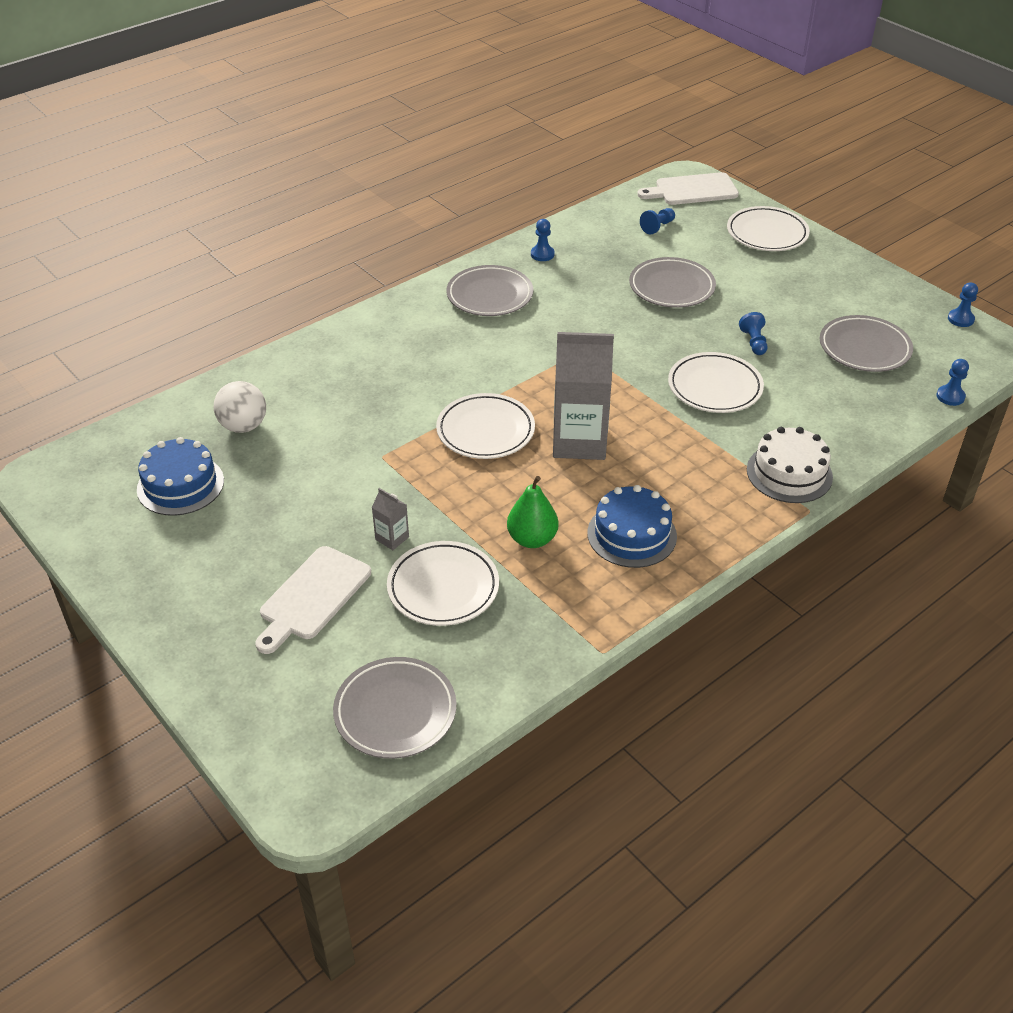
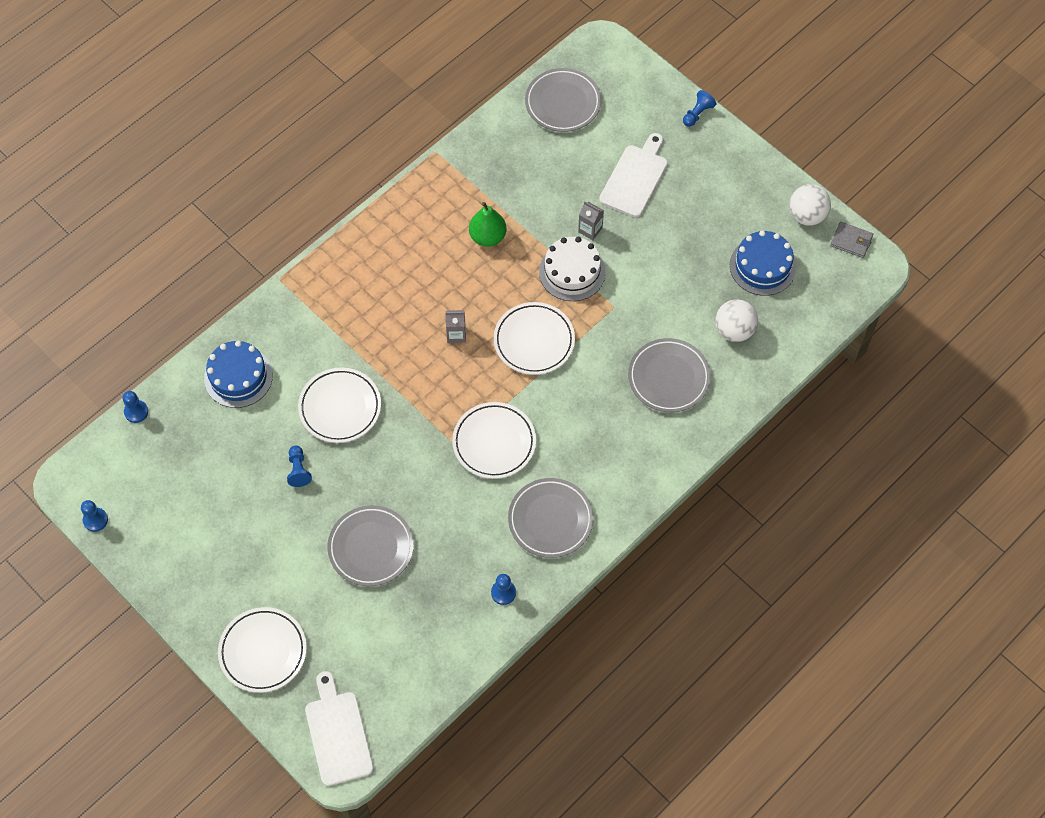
camera: 175 degrees right, 20 degrees up
white plate [387,541,499,626] -> white plate moved to [452,402,536,479]
grey carton [553,332,614,460] -> grey carton [445,310,466,343], size x0.43
blue cake [587,485,677,568] -> blue cake moved to [204,341,273,408]
white cutting board [637,172,739,205] -> white cutting board turned 90 degrees counterclockwise [305,671,374,786]
blue pawn [640,208,675,234] -> blue pawn moved to [683,90,716,127]
white cake [747,427,833,503] -> white cake moved to [539,237,605,301]
grey plate [820,315,913,372] -> grey plate moved to [628,338,711,412]
none -> white ball [789,184,831,226]
none -> grey wallet [830,222,873,258]

